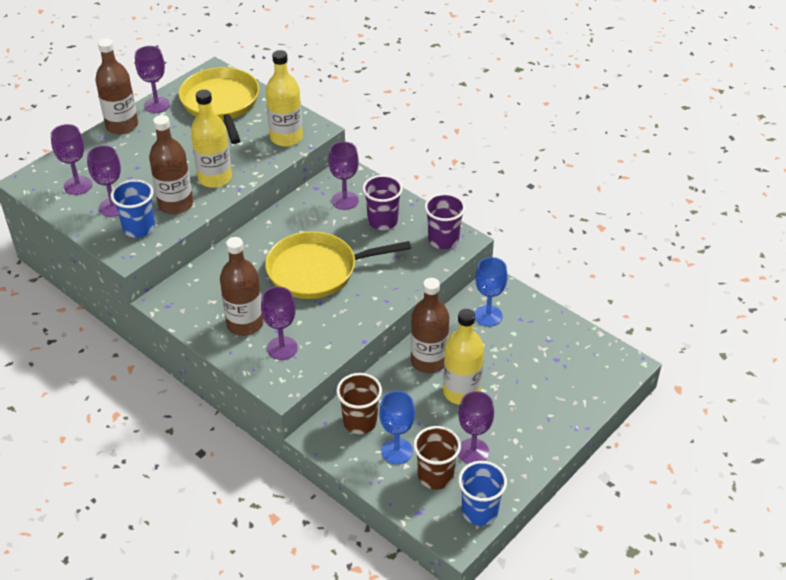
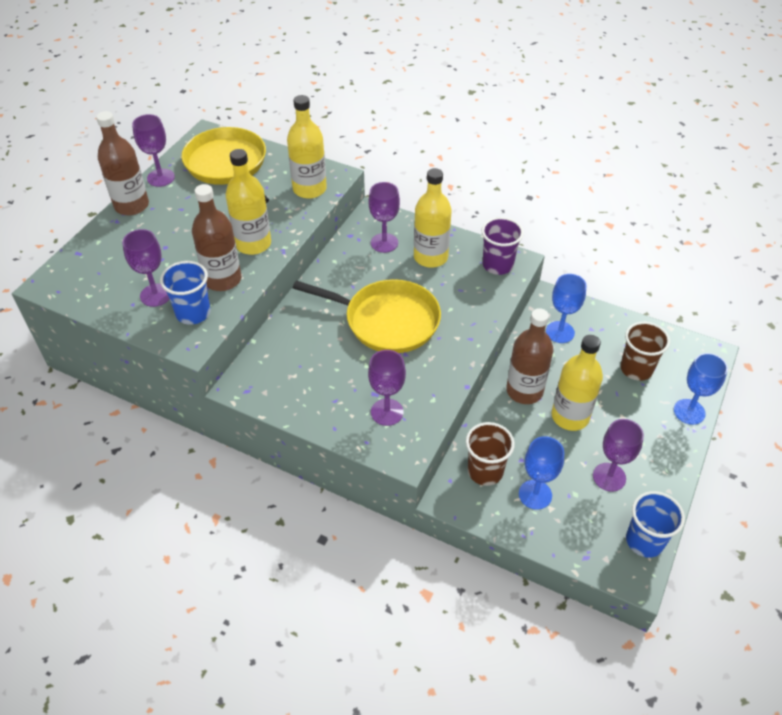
camera: 15 degrees left, 5 degrees up
purple goblet [51,124,92,195] -> none
brown bottle [220,237,263,336] -> none
yellow pan [265,231,411,299] -> yellow pan turned 135 degrees counterclockwise [293,279,441,353]
purple cup [362,175,403,230] -> yellow bottle [414,168,452,268]
brown cup [413,426,461,490] -> brown cup moved to [620,322,670,381]
none -> blue goblet [674,353,728,425]

